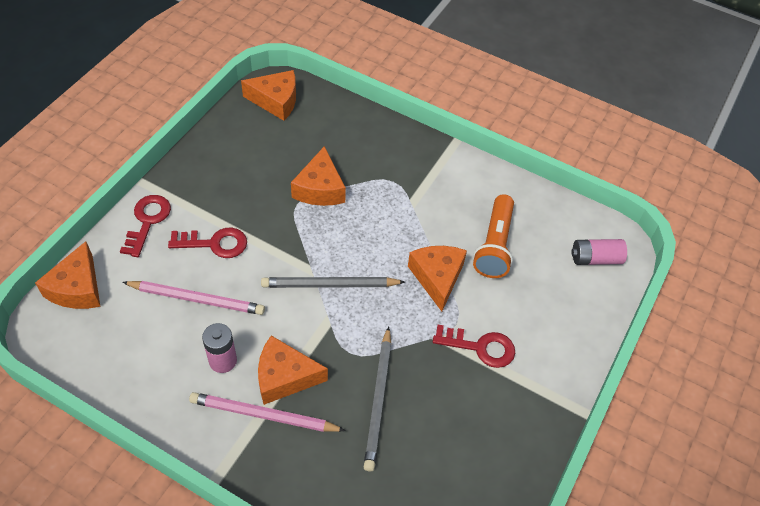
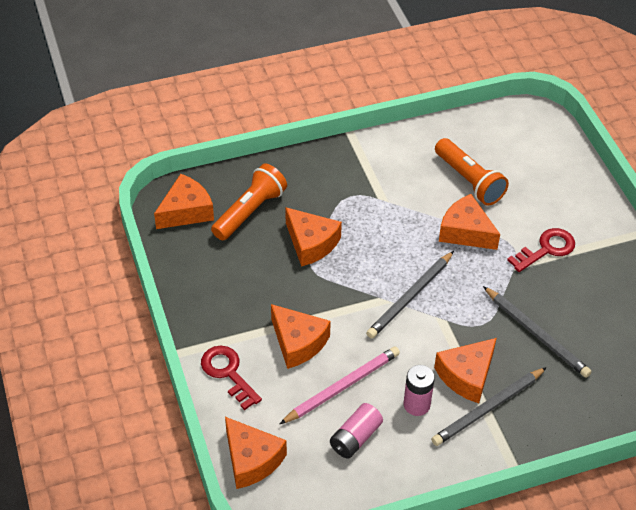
camera: 45 degrees left, 5 degrees down
red key [168,228,247,258] -> orange cheese [271,304,331,369]
pink pencil [189,392,346,432] -> grey pencil [431,367,547,446]
pink battery [571,239,627,265] -> pink battery moved to [330,403,383,459]
none -> orange flashlight [211,164,287,240]

